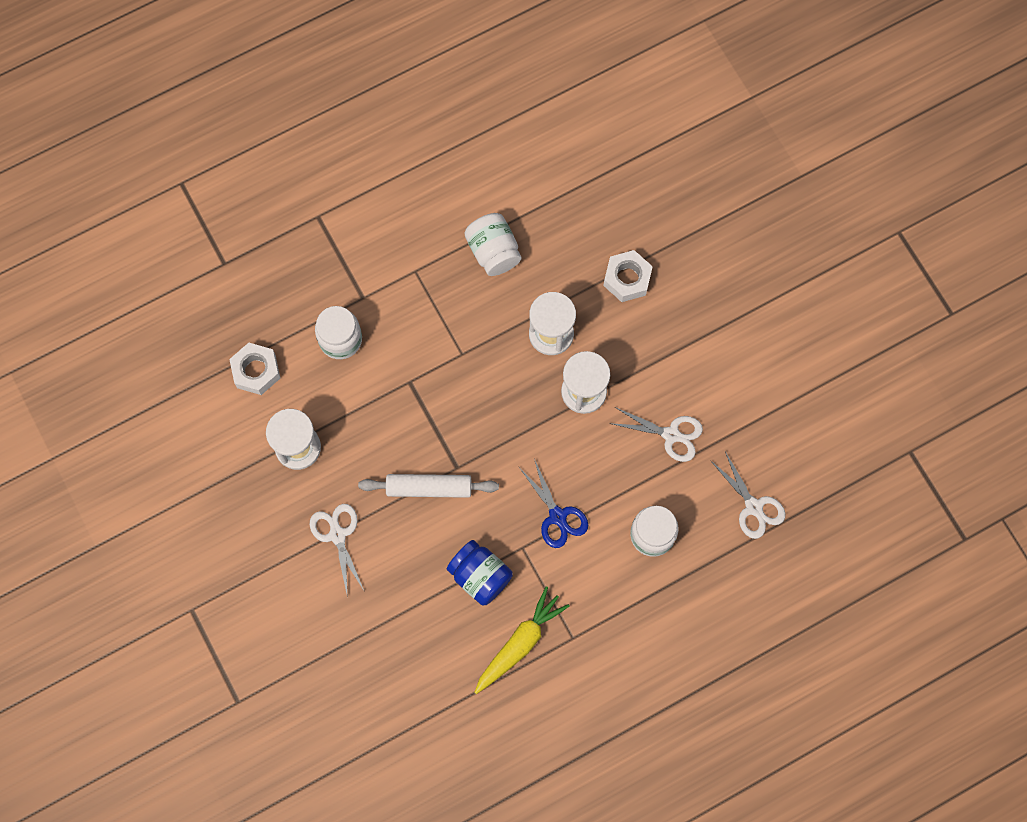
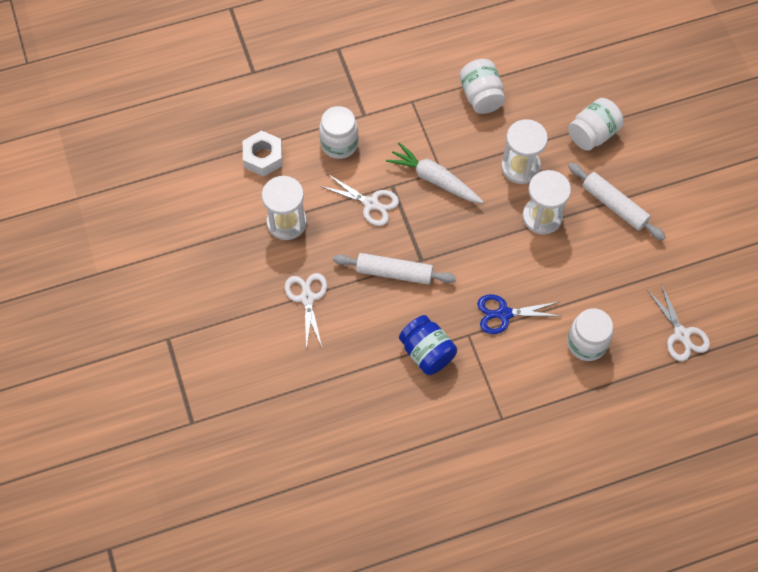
camera: 10 degrees right, 10 degrees down
yellow carrot [474,586,570,694] -> none
blue scissors [520,459,588,548] -> blue scissors turned 105 degrees clockwise [477,294,560,334]
white nut [603,250,653,302] -> white jar [568,98,624,151]
white scissors [609,407,703,462] -> white scissors moved to [320,174,399,226]
none -> white carrot [386,142,484,203]
none -> white rolling pin [568,163,666,241]

